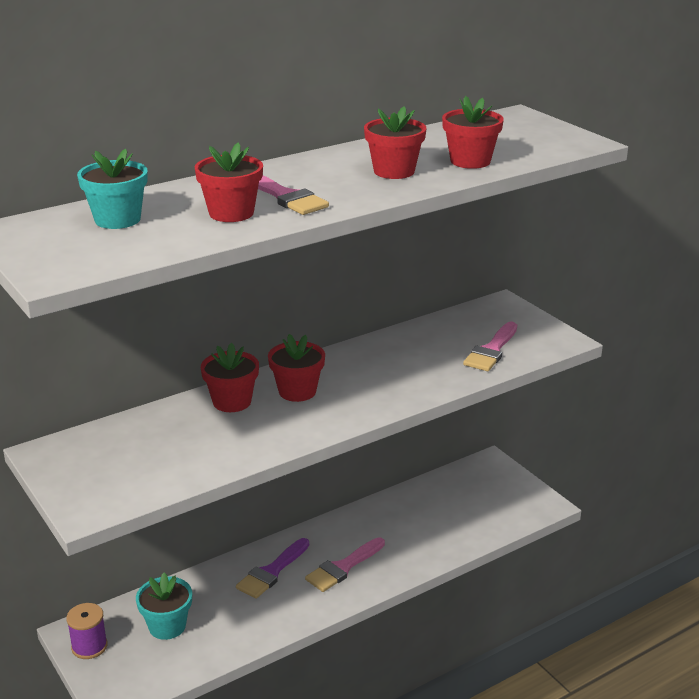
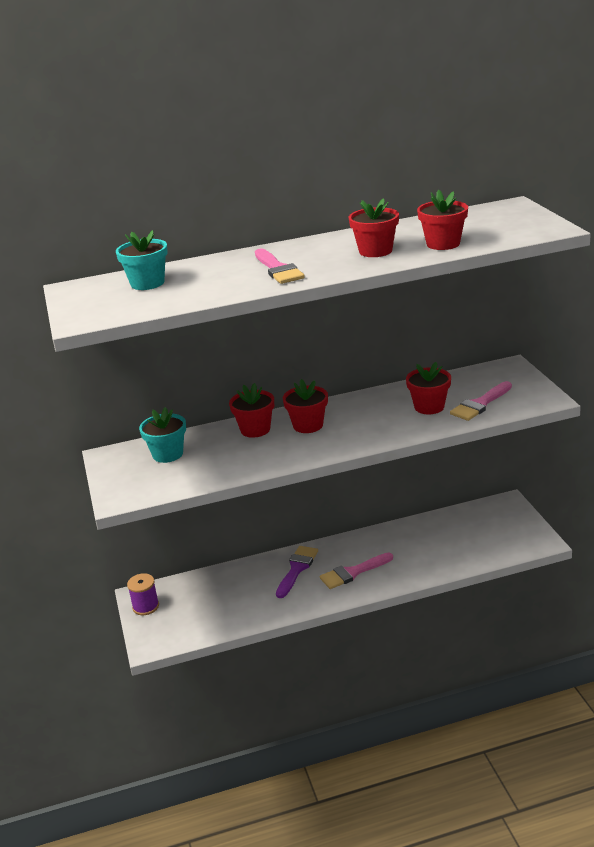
camera: 20 degrees right, 0 degrees up
turquoise flower pot [136,572,192,640] -> turquoise flower pot moved to [139,407,186,463]
red flower pot [195,143,263,222] -> red flower pot moved to [406,362,451,414]
purple brush [236,538,309,599] -> purple brush turned 150 degrees clockwise [276,546,318,598]

